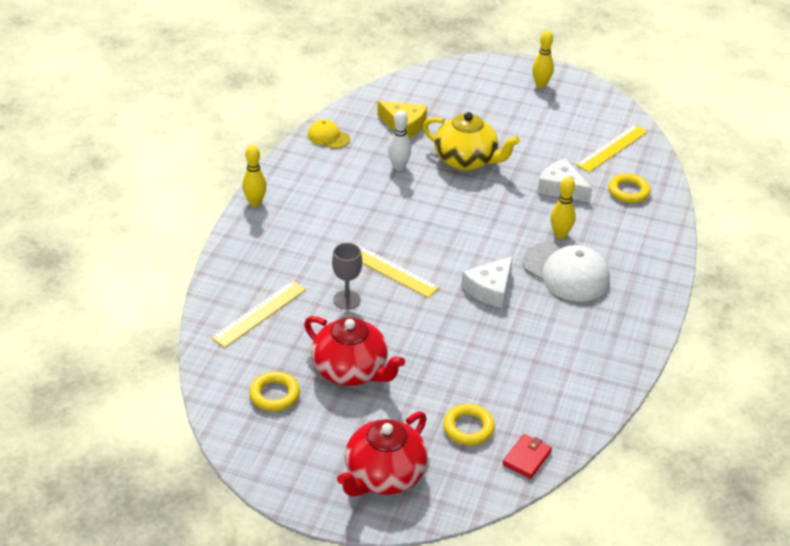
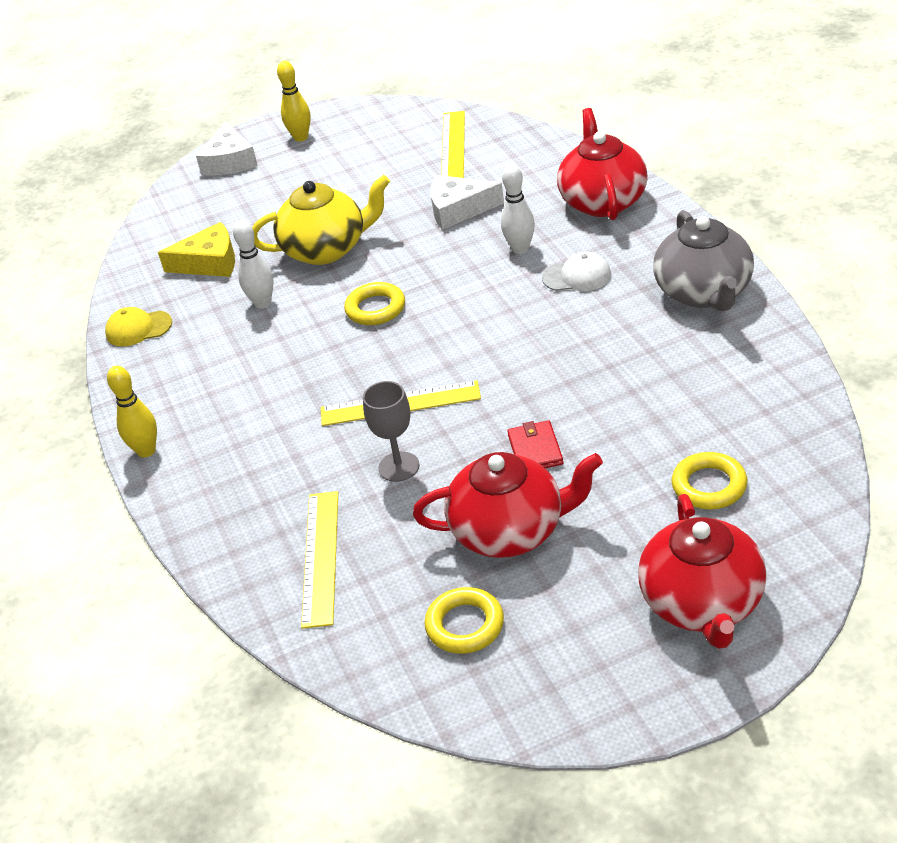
camera: 35 degrees left, 0 degrees up
white cheese [461,256,513,308] -> white cheese moved to [196,122,258,175]
red wallet [502,434,552,479] -> red wallet moved to [507,420,563,468]
white cap [523,242,610,302] -> white cap [542,252,611,291], size x0.54
yellow bowling pin [551,177,576,239] -> white bowling pin [501,164,535,254]
yellow ring [608,174,651,203] -> yellow ring moved to [344,282,405,325]
none -> red teapot [557,108,648,220]
none -> grey teapot [653,210,754,311]

